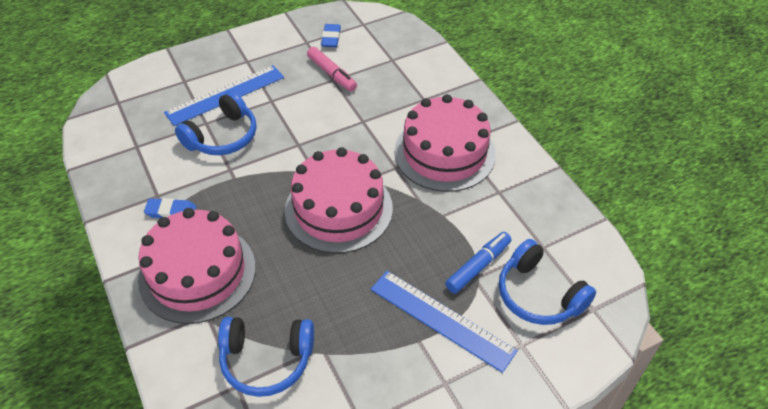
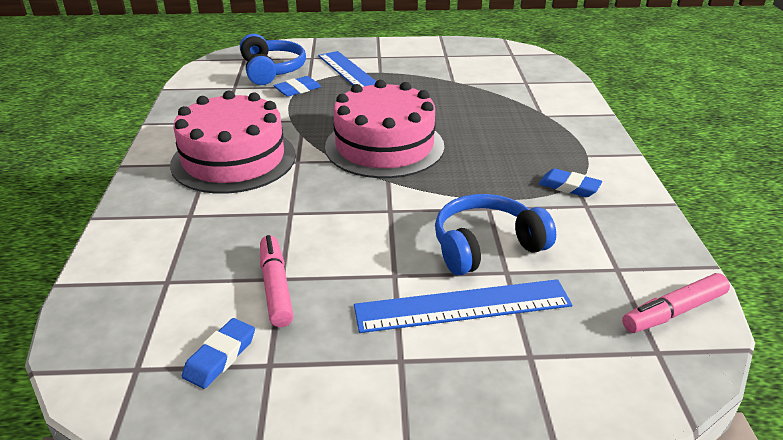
camera: 155 degrees left, 15 degrees down
pink cake [138,208,256,324] -> none
blue headphones [218,317,314,397] -> none
blue marker [445,232,511,294] -> blue eraser [273,76,321,97]
none -> pink marker [622,273,730,333]

